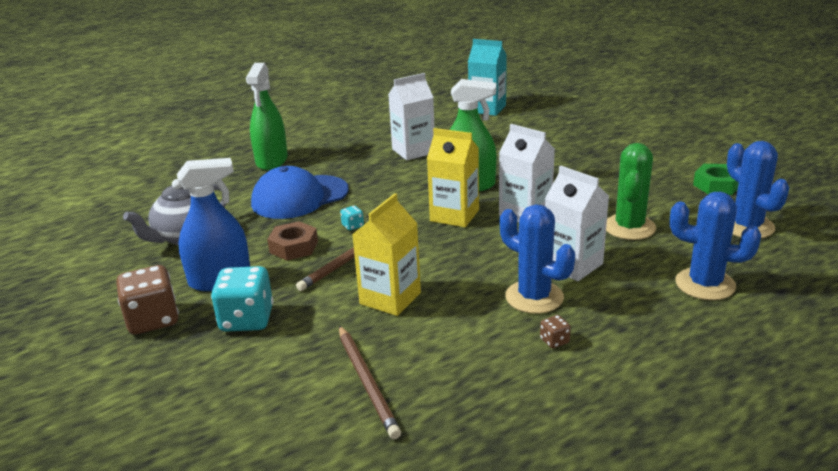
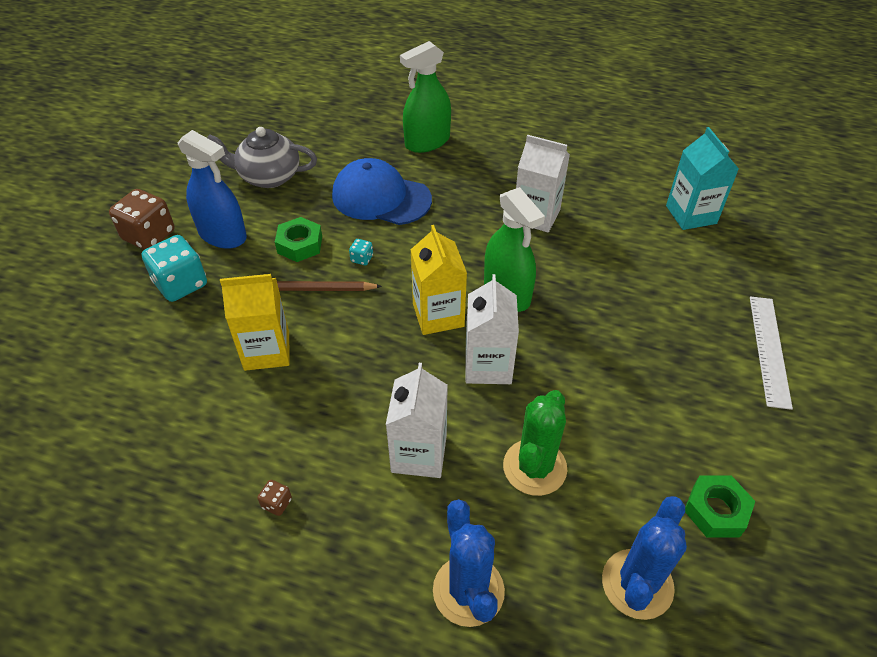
camera: 50 degrees right, 20 degrees up
brown nut [267,221,318,260] -> green nut [275,217,322,262]
brown pencil [339,325,401,439] -> none
blue cactus [500,204,575,314] -> none
green cactus [606,143,656,240] -> green cactus turned 45 degrees counterclockwise [503,390,567,496]
none -> white ruler [750,296,793,410]

